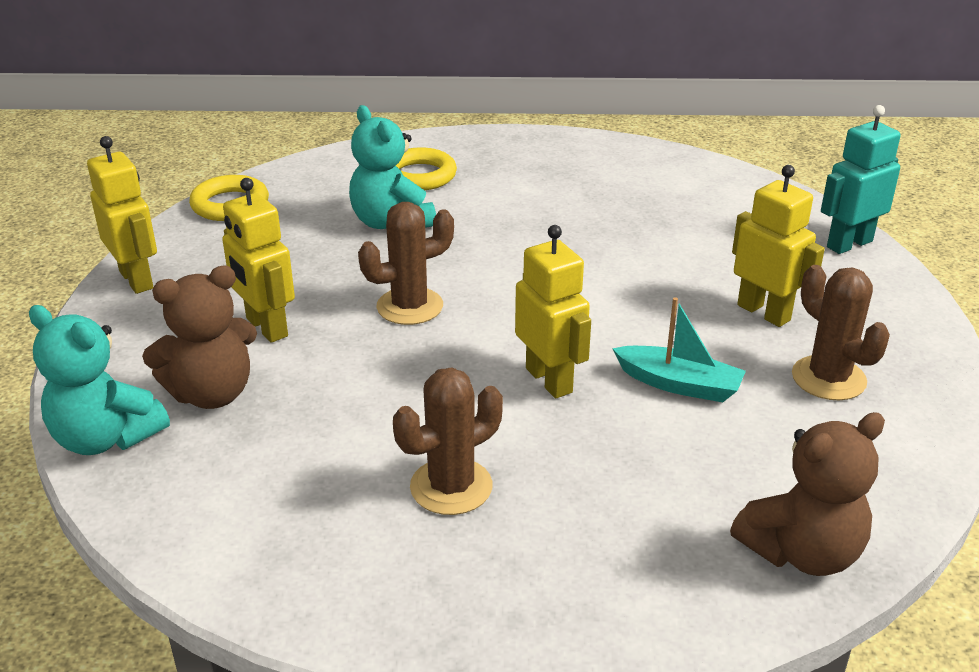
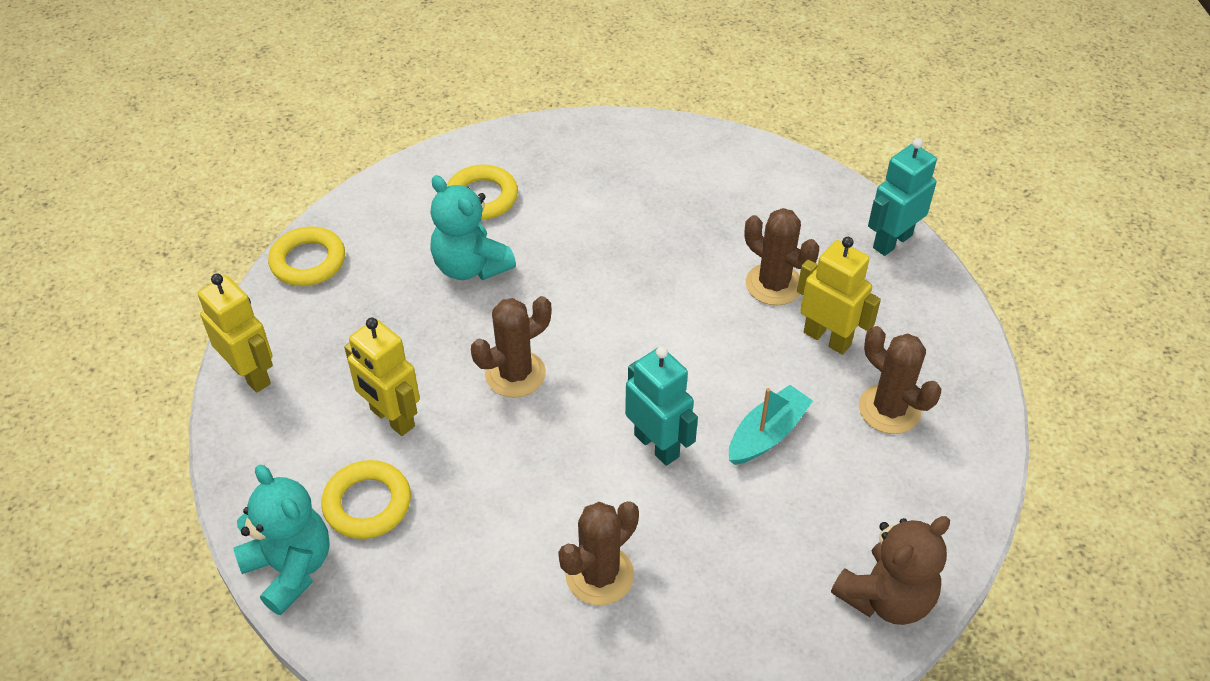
camera: 10 degrees left, 15 degrees up
turquoise teddy bear [29,305,170,455] -> turquoise teddy bear turned 150 degrees counterclockwise [233,464,330,615]
brown teddy bear [142,265,257,409] -> yellow ring [321,460,411,539]
yellow robot [515,225,591,398] -> turquoise robot [625,346,698,466]
turquoise boat [612,297,746,402] -> turquoise boat turned 60 degrees counterclockwise [729,385,813,465]
none -> brown cactus [745,208,819,305]

